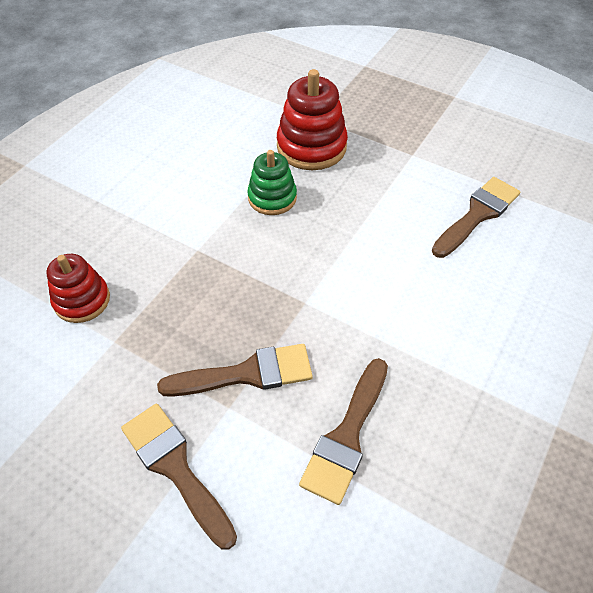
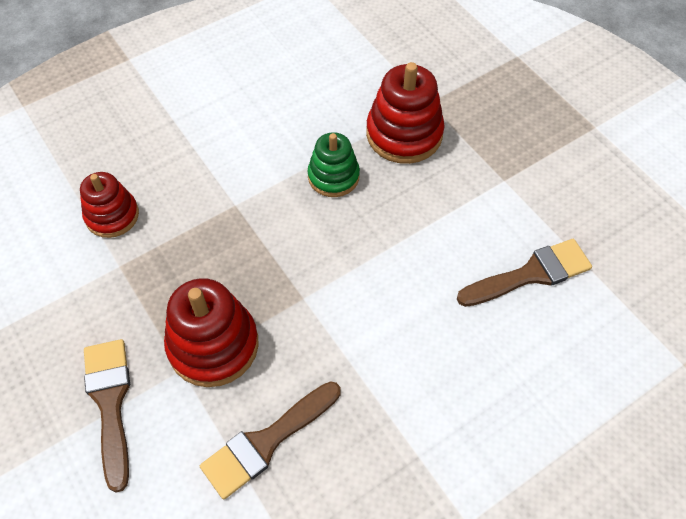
camera: 25 degrees right, 5 degrees up
brown brush [157,344,313,397] -> red stacking toy [164,278,259,387]

